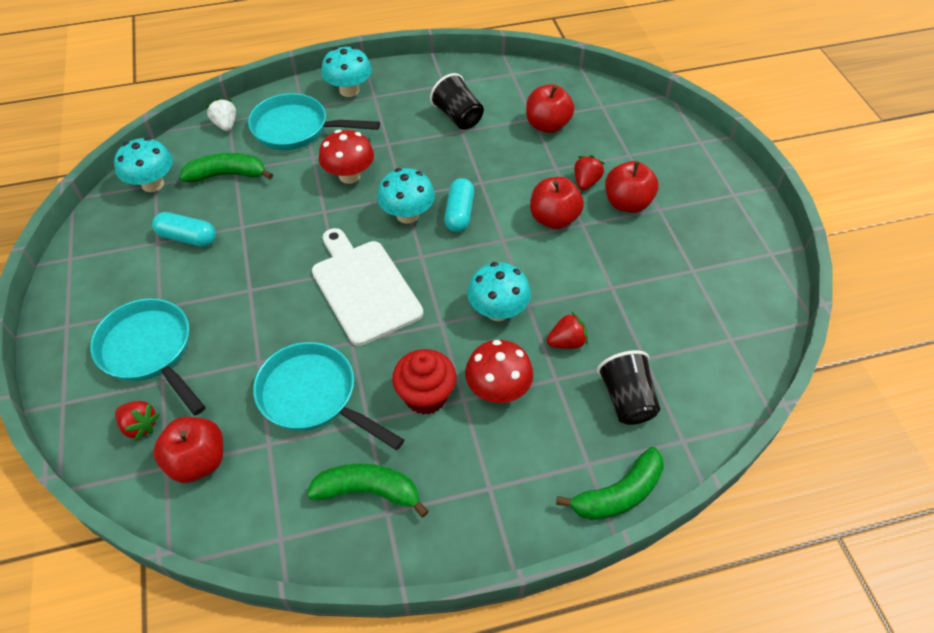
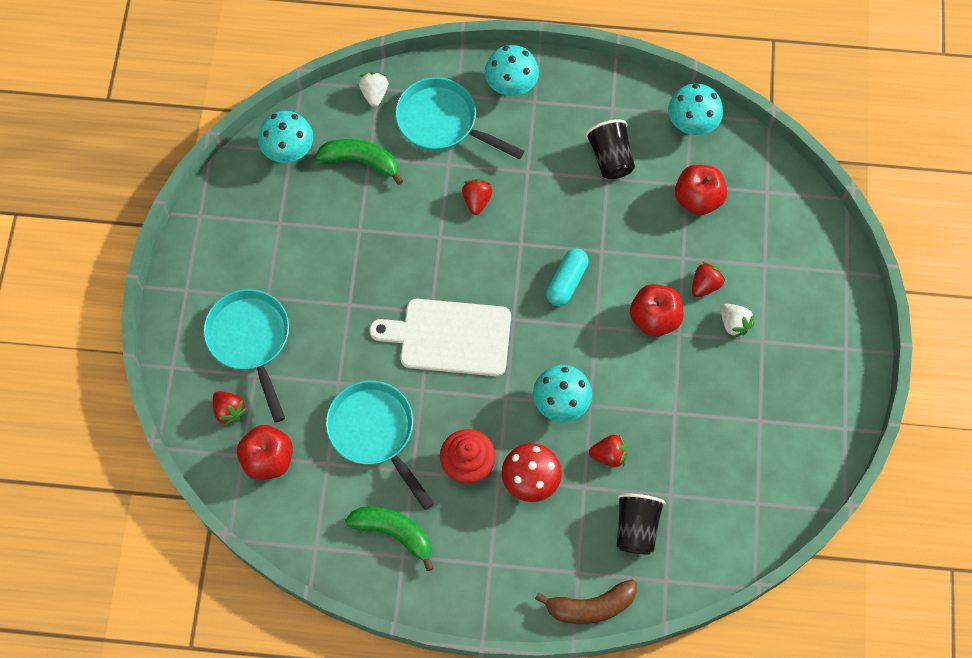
camera: 20 degrees right, 15 degrees up
turquoise capsule [152,212,216,247] -> none
white cutting board [312,228,423,346] -> white cutting board turned 75 degrees counterclockwise [369,299,511,376]
red mushroom [319,130,374,184] -> red strawberry [462,179,492,215]
turquoise mushroom [377,168,435,224] -> turquoise mushroom moved to [668,83,723,135]
green banana [556,447,664,520] -> brown banana [535,579,637,624]
red apple [605,161,659,213] -> white strawberry [721,304,755,338]

